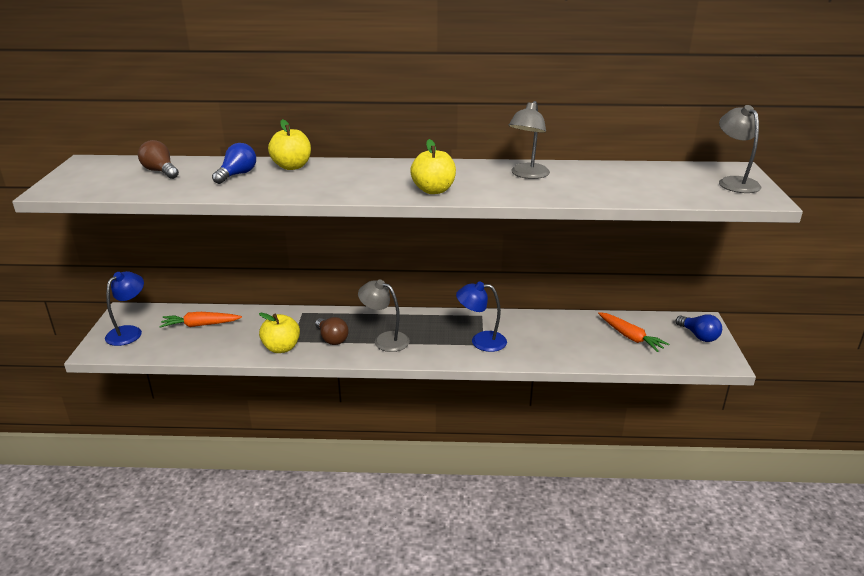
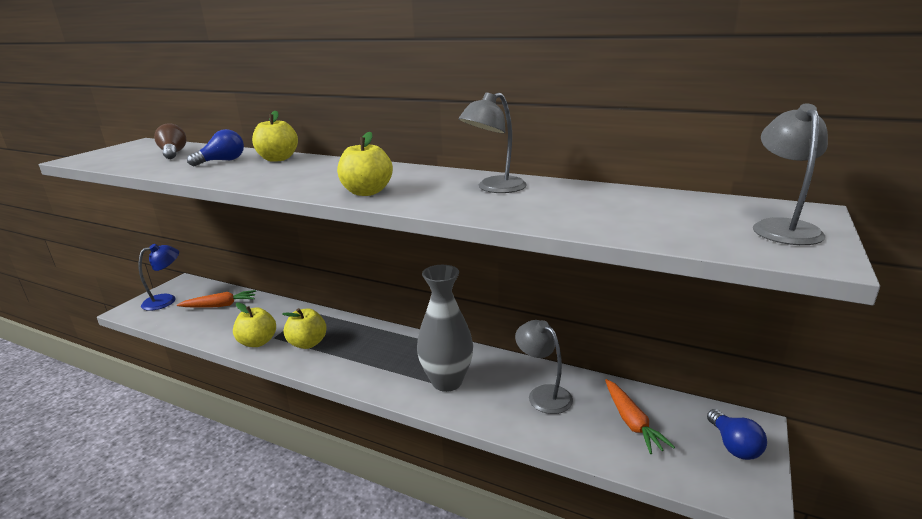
camera: 25 degrees right, 5 degrees down
orange carrot [159,312,242,328] -> orange carrot turned 150 degrees clockwise [177,290,256,308]
brown light bulb [315,317,349,345] -> yellow apple [283,308,327,349]
grey lamp [358,279,410,352] -> grey lamp moved to [515,320,573,414]
blue lamp [456,281,507,352] -> grey vase [417,265,473,392]

